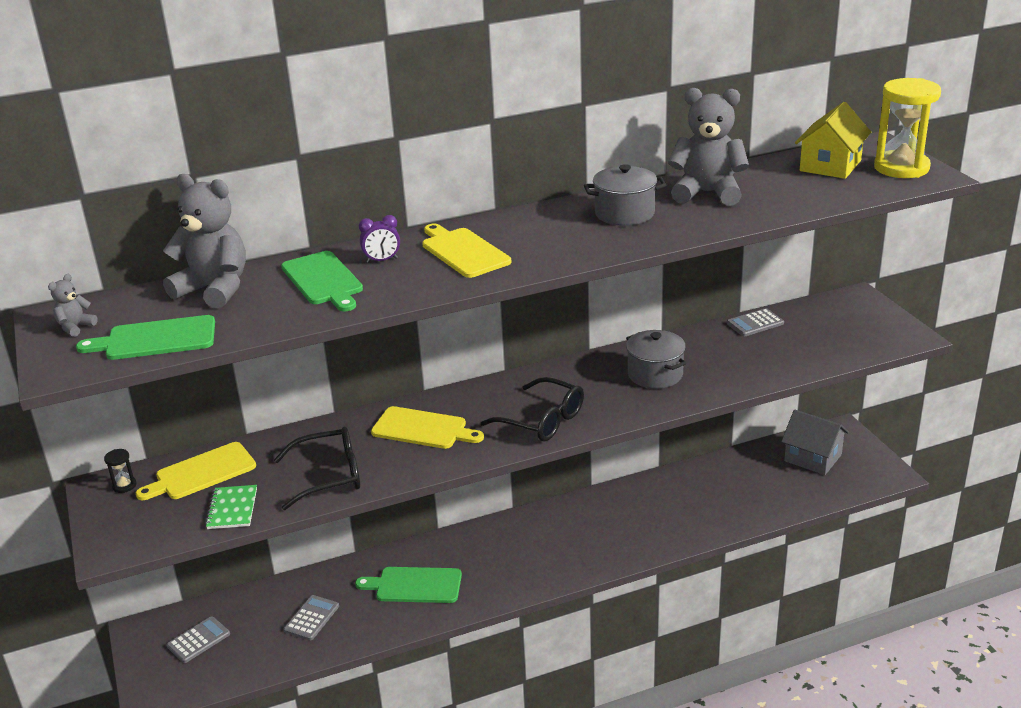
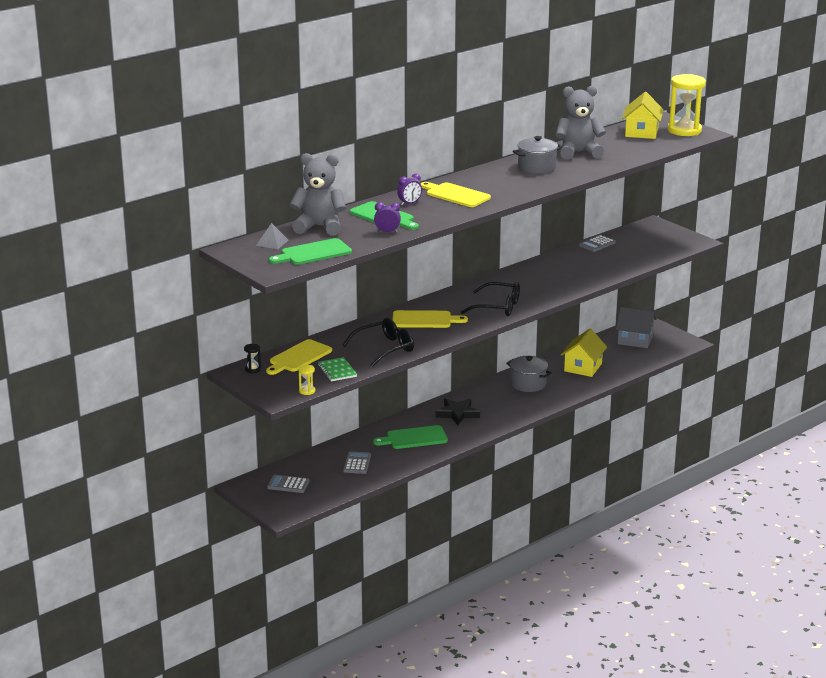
camera: 20 degrees left, 5 degrees down
grey teddy bear [48,274,98,337] -> none
grey calculator [167,616,230,663] -> grey calculator turned 105 degrees counterclockwise [267,475,309,493]
grey pot [626,330,686,389] -> grey pot moved to [506,356,552,392]
none -> grey pyramid [256,223,288,249]
none -> yellow hourglass [298,365,315,395]
none -> purple clock [374,202,401,233]
none -> black star [435,398,480,425]
none -> yellow house [561,329,607,377]

